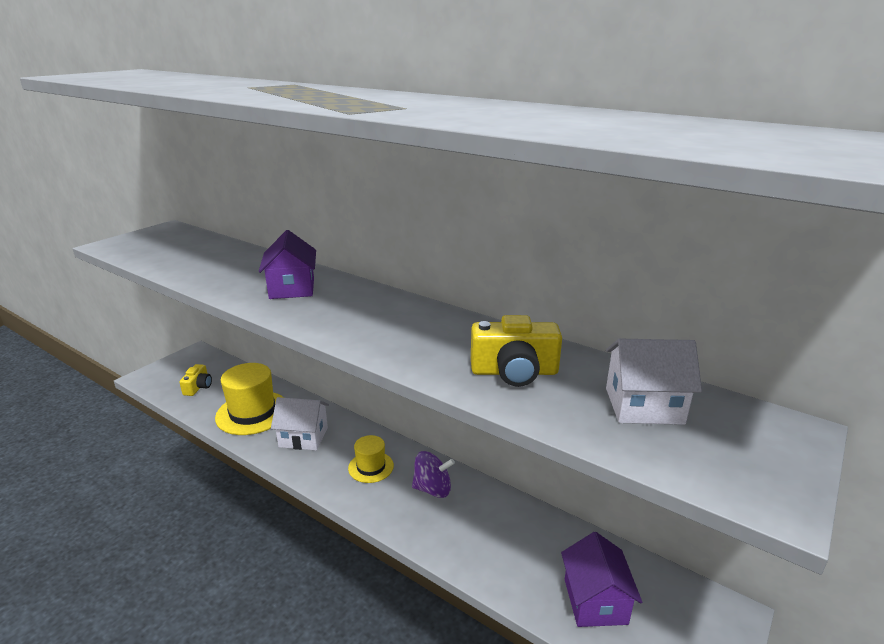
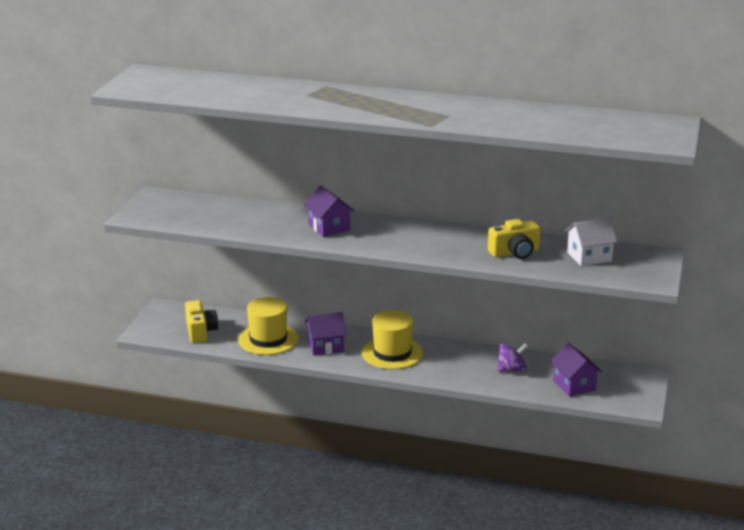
camera: 20 degrees left, 0 degrees up
yellow camera [179,364,212,396] -> yellow camera [185,300,218,343], size x1.56
white house [271,397,329,450] -> purple house [305,312,347,356]
yellow hat [348,435,394,483] -> yellow hat [362,310,423,369], size x1.78
purple spinning top [412,451,455,498] -> purple spinning top moved to [498,343,528,372]

